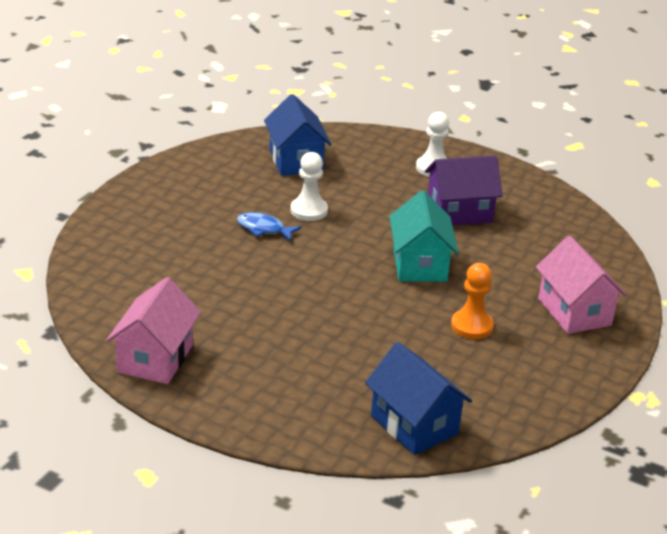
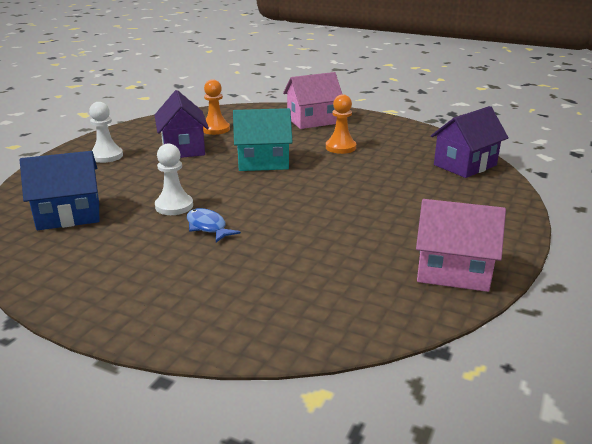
camera: 90 degrees left, 5 degrees down
blue fish [237,212,302,241] -> blue fish turned 120 degrees clockwise [187,208,241,242]
blue house [365,342,472,455] -> purple house [431,106,509,178]
none -> orange pawn [203,79,230,135]

